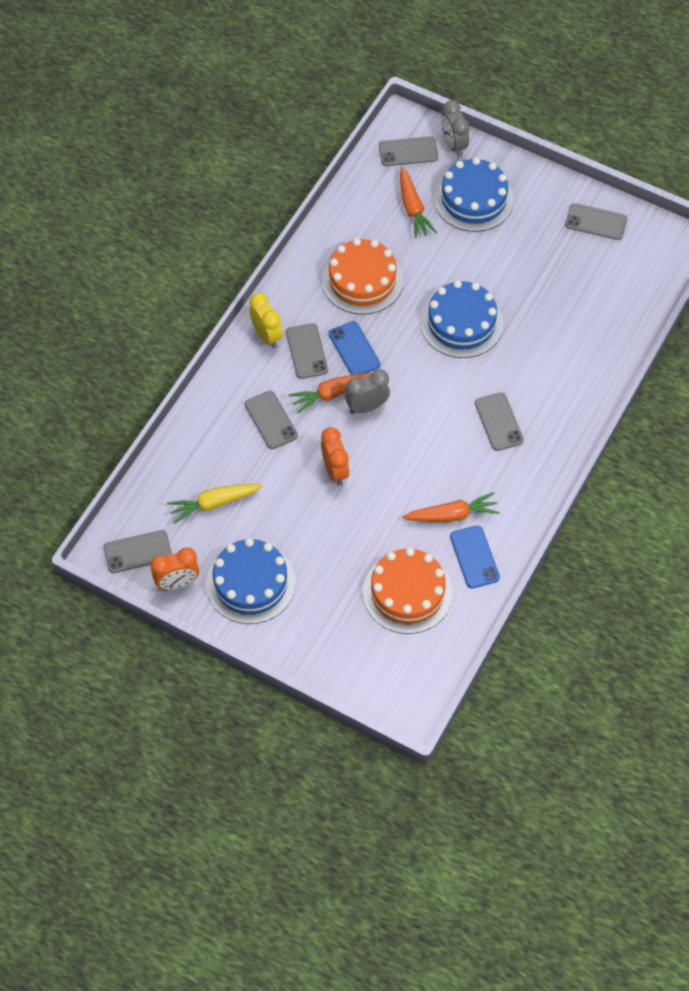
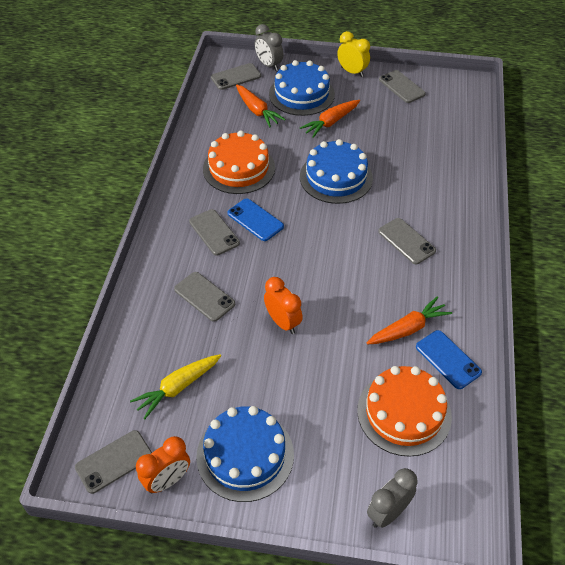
camera: 20 degrees left, 10 degrees down
yellow clock [249,293,283,348] -> yellow clock moved to [337,31,370,77]
orange carrot [289,373,371,414] -> orange carrot moved to [300,100,360,138]
grey clock [345,369,390,414] -> grey clock moved to [367,468,418,528]
grey phone [565,203,627,240] -> grey phone turned 60 degrees clockwise [379,70,426,103]

